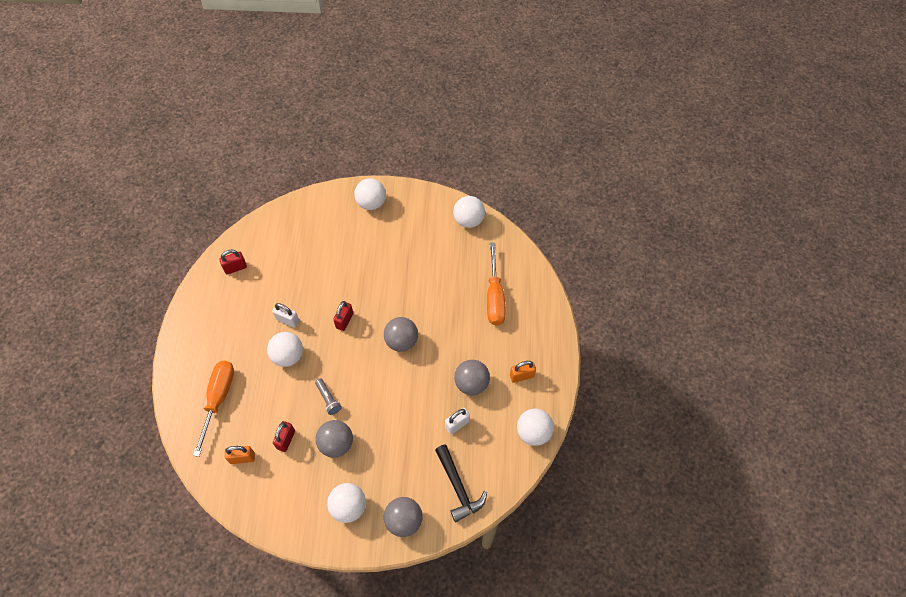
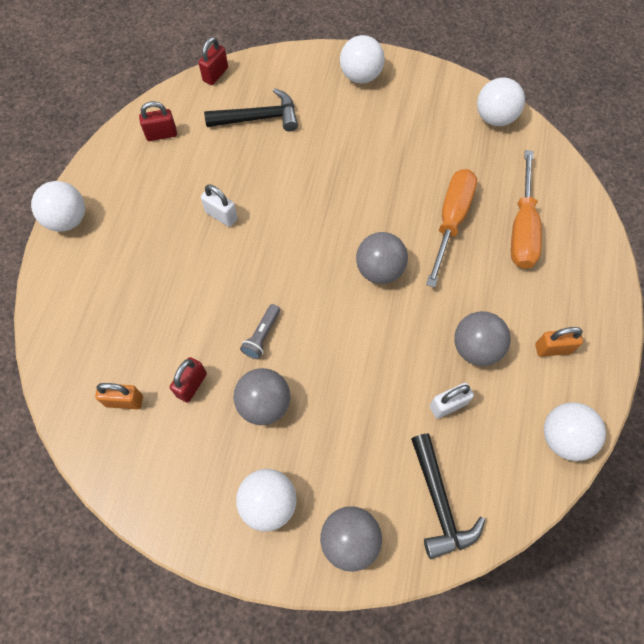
camera: 10 degrees right, 5 degrees up
orange screwdriver [193,361,234,457] -> orange screwdriver moved to [426,169,477,288]
white ball [267,332,303,367] -> white ball moved to [31,181,85,232]
grey flashlight [315,378,342,415] -> grey flashlight turned 45 degrees clockwise [240,304,280,359]
red padlock [333,301,353,331] -> red padlock moved to [198,37,228,85]
none -> black hammer [204,88,298,131]

